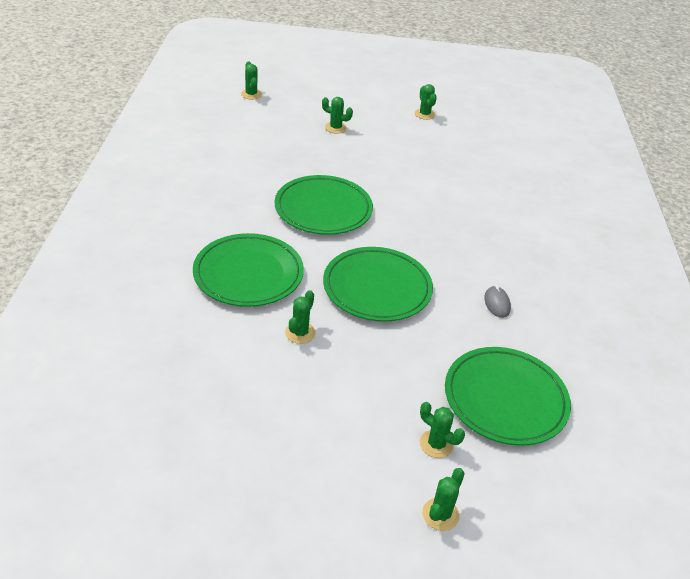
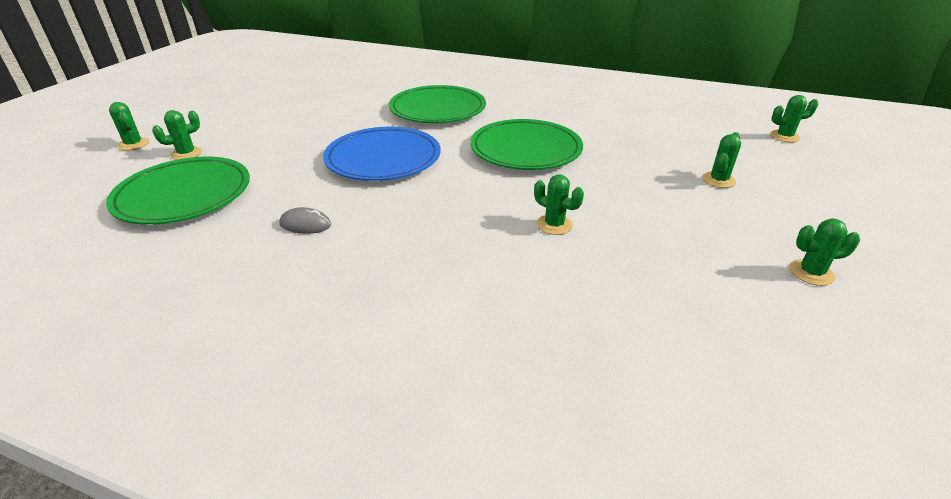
camera: 110 degrees right, 5 degrees down
green cactus [285,290,316,344] -> green cactus moved to [534,174,584,235]
green plate [323,247,433,322] -> blue plate [323,127,440,181]

